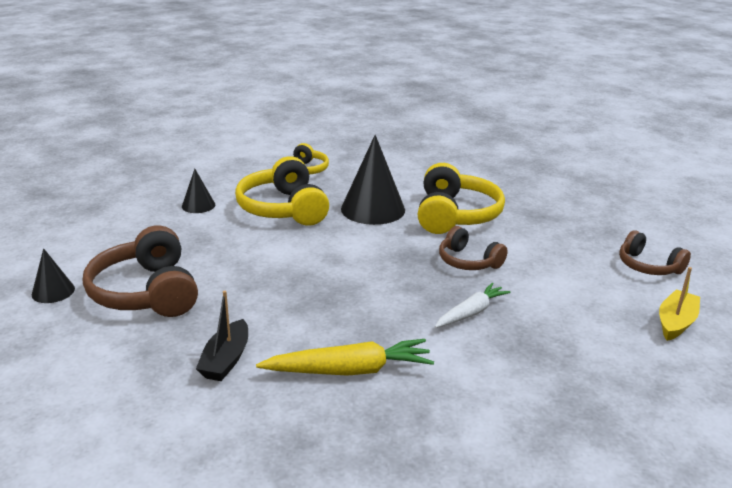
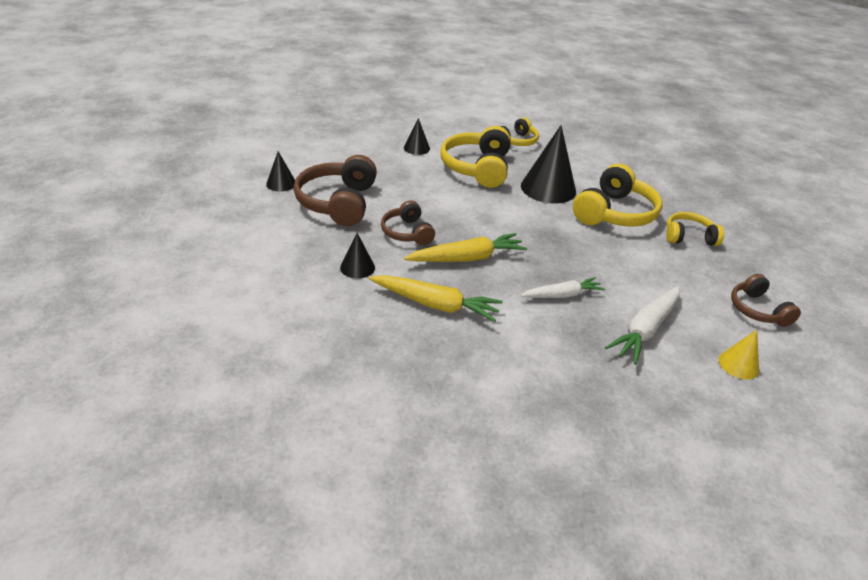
camera: 25 degrees right, 10 degrees up
black boat [196,291,248,381] -> black cone [340,233,375,279]
brown headphones [439,226,508,270] -> brown headphones moved to [381,200,435,245]
yellow boat [659,267,700,341] -> yellow cone [718,330,759,380]
none -> yellow carrot [404,233,527,262]
none -> white carrot [605,286,680,365]
none -> yellow headphones [666,212,724,246]

